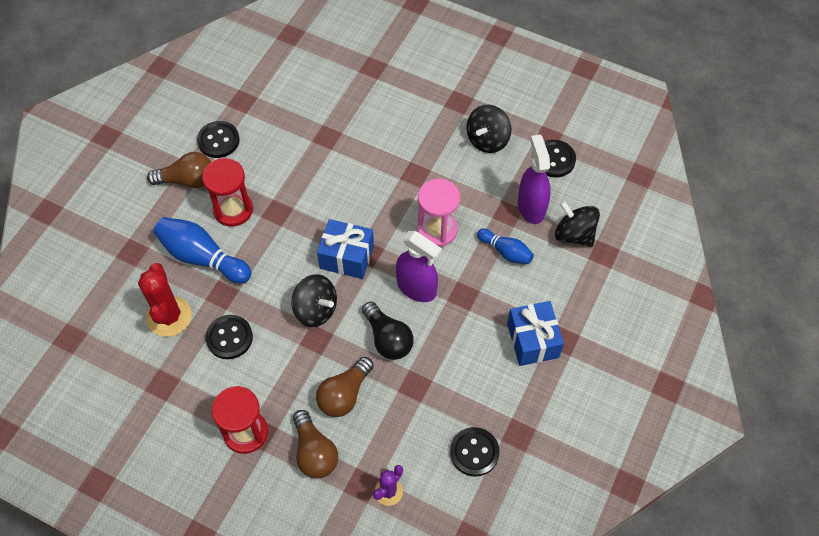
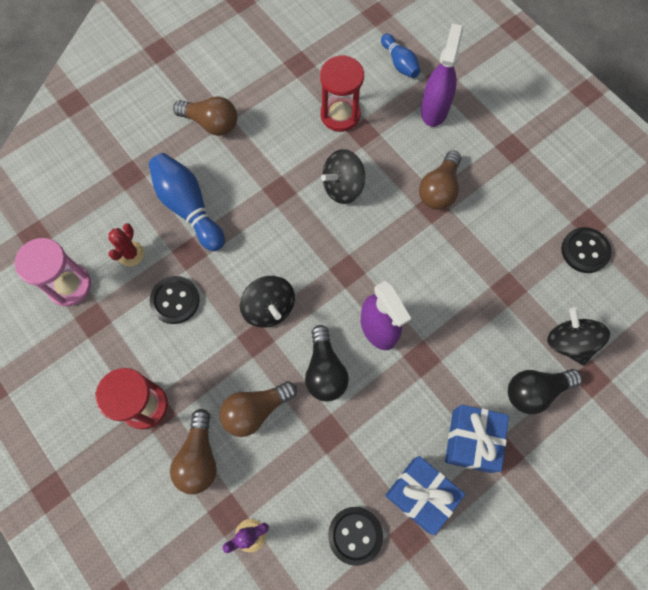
camera: 25 degrees right, 10 degrees up
red cactus [138,263,192,337] -> red cactus [108,223,144,266], size x0.58
black button [197,121,240,158] -> none
red hourglass [202,158,253,227] -> red hourglass moved to [320,55,364,132]
blue gift [317,219,374,279] -> blue gift moved to [385,456,465,535]
pink hourglass [417,179,460,247] -> pink hourglass moved to [14,238,91,306]
black spinning top [467,105,512,153] -> black spinning top moved to [321,149,365,204]
blue bowling pin [477,229,534,264] -> blue bowling pin moved to [381,34,420,78]
purple spray bottle [518,134,551,224] -> purple spray bottle moved to [421,24,463,127]
none -> brown light bulb [419,150,461,210]
none -> black light bulb [508,369,582,414]

